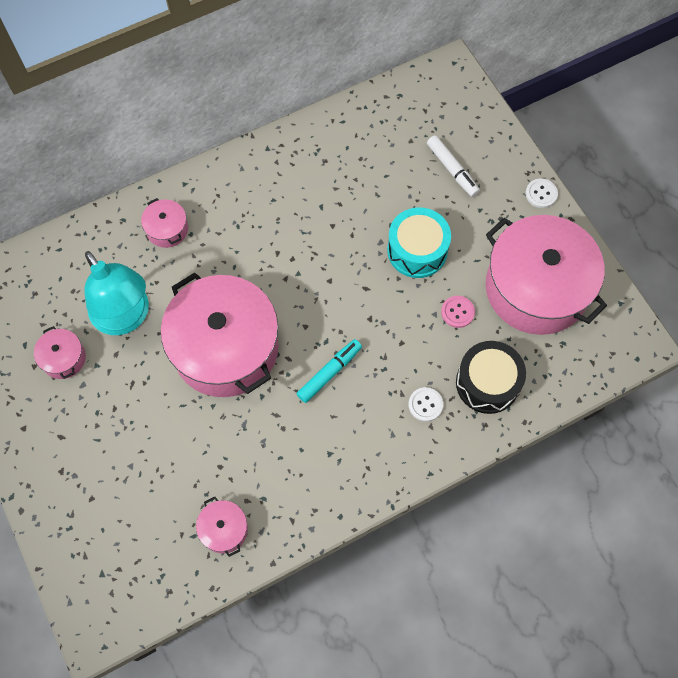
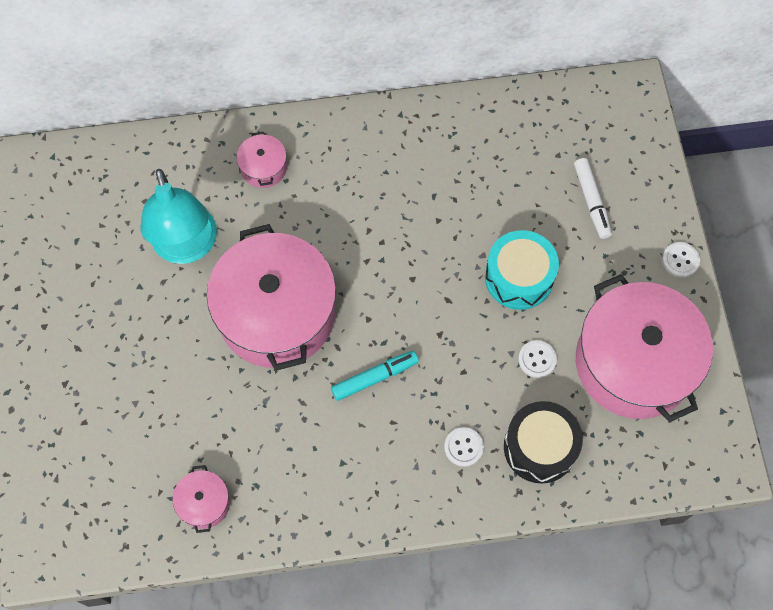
camera: 20 degrees right, 0 degrees up
pink pot [34,326,86,379] -> none
pink button [441,296,475,328] -> white button [518,340,557,378]

